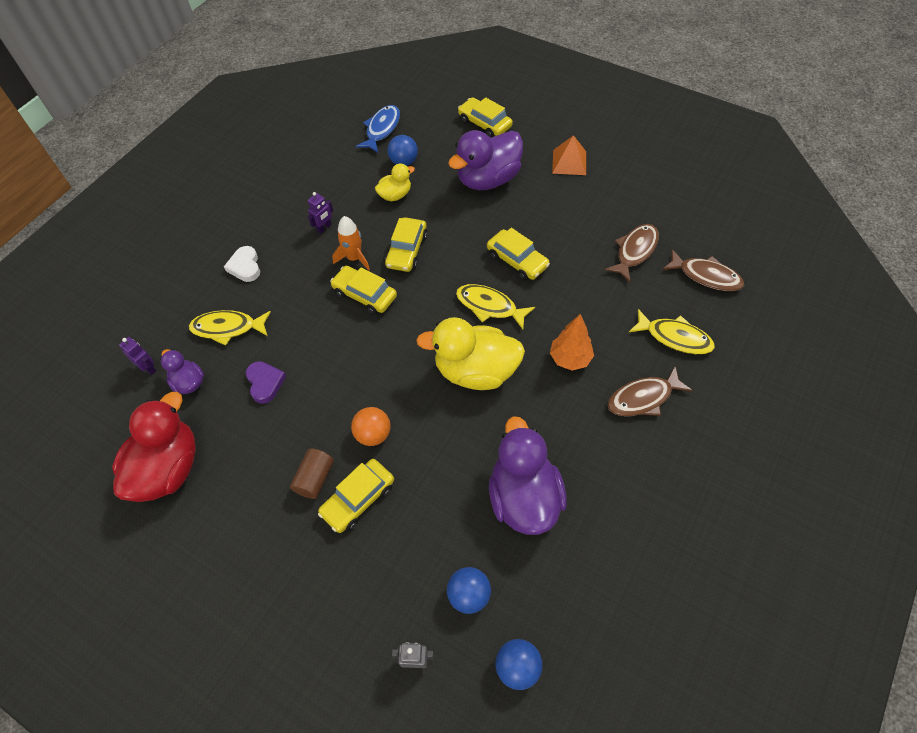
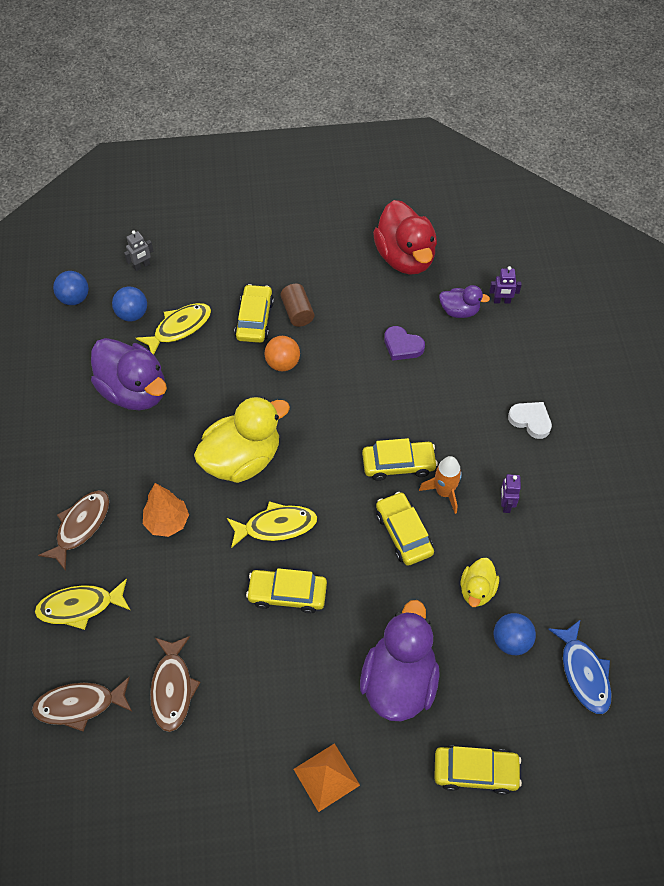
camera: 140 degrees right, 0 degrees up
yellow fish [189,310,271,346] -> yellow fish moved to [136,303,211,355]

